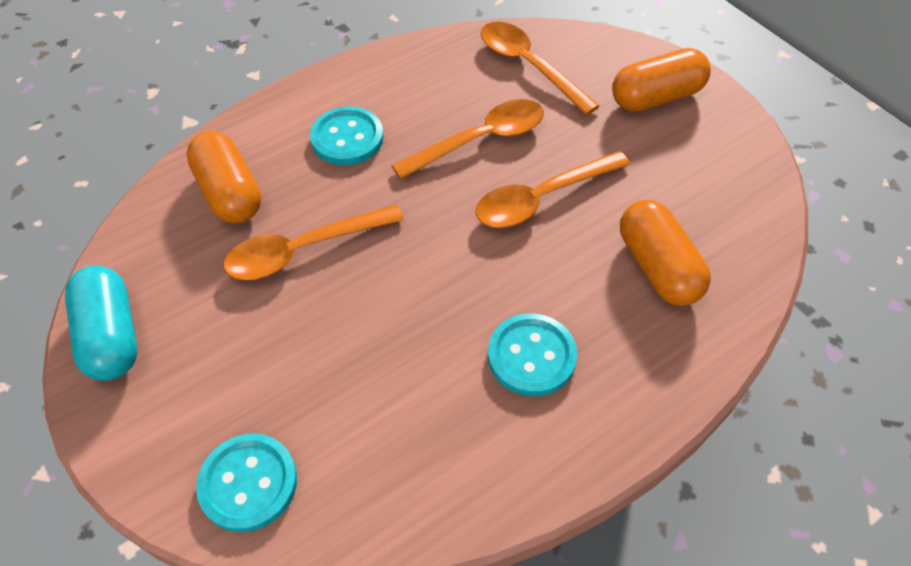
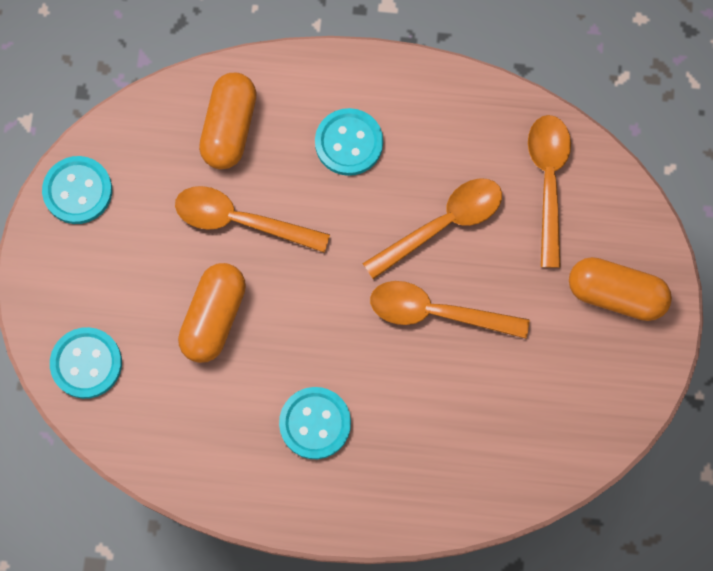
camera: 40 degrees right, 20 degrees up
turquoise capsule [65,265,137,381] -> turquoise button [42,156,112,224]
orange spoon [391,99,544,179] -> orange spoon turned 45 degrees counterclockwise [362,178,502,279]
orange capsule [620,200,711,306] -> orange capsule moved to [178,263,246,363]

